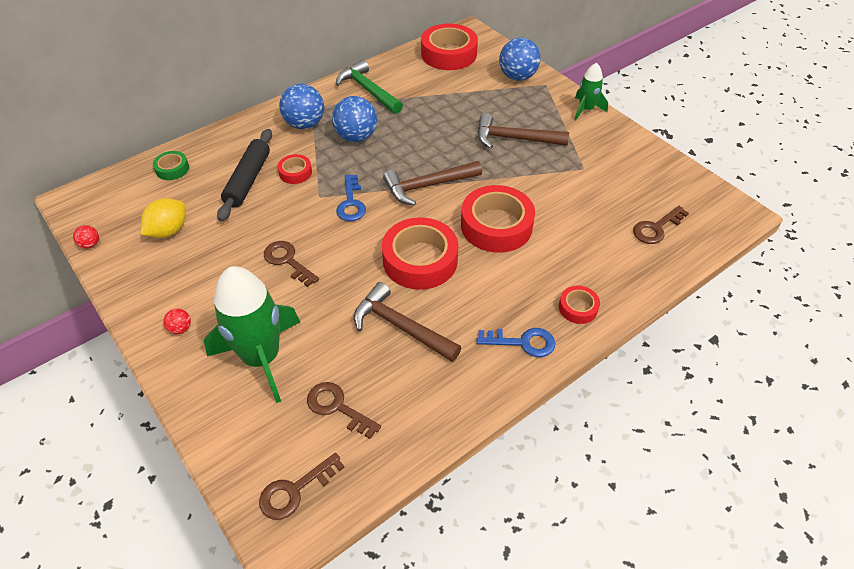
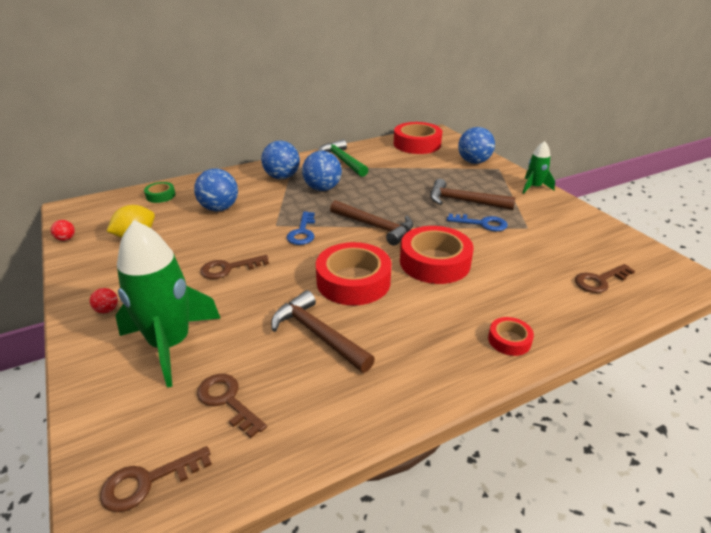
camera: 10 degrees right, 15 degrees down
black rolling pin [217,129,272,221] -> blue ball [194,169,238,211]
brown key [264,241,319,287] -> brown key turned 75 degrees counterclockwise [200,255,269,279]
red tape [278,154,312,184] -> none
brown hammer [383,161,482,206] -> brown hammer turned 135 degrees counterclockwise [330,200,413,246]
blue key [477,328,555,357] -> blue key moved to [447,214,508,231]

